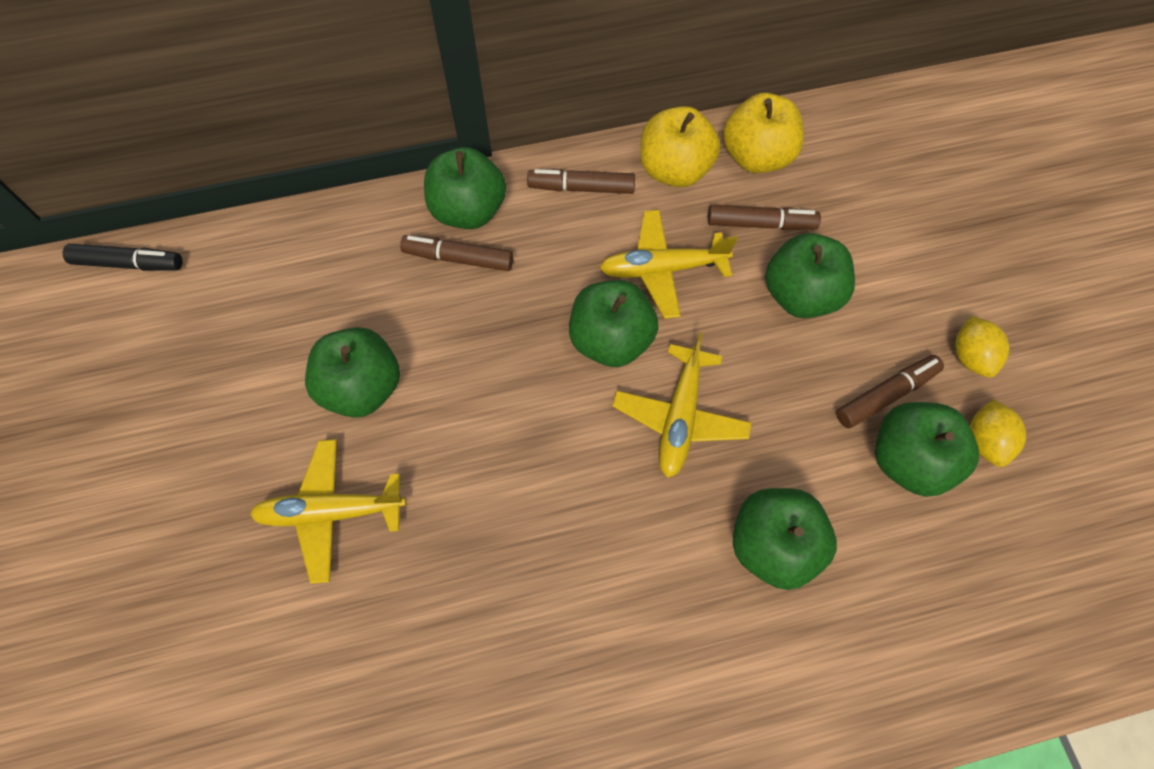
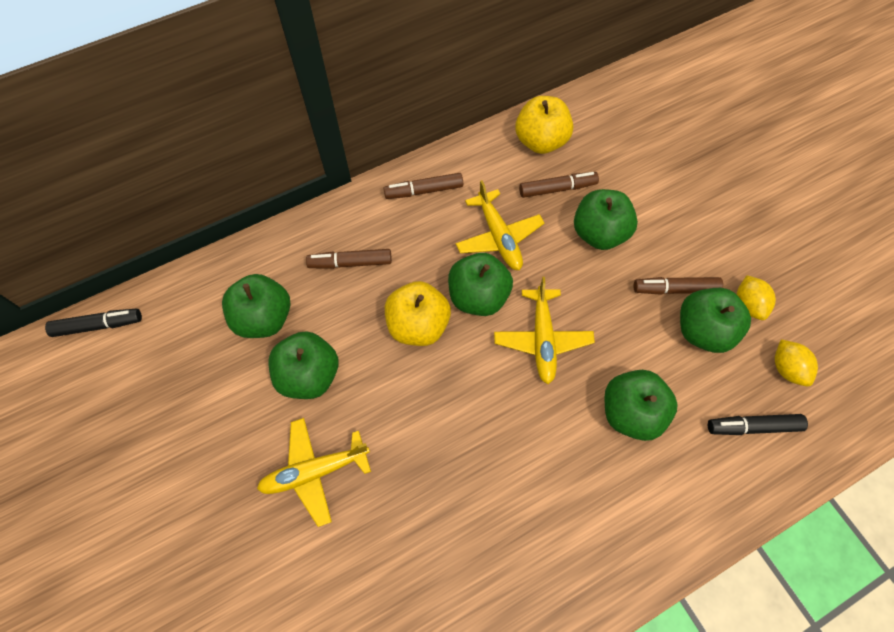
camera: 15 degrees left, 0 degrees up
green apple [424,147,506,229] -> green apple moved to [222,274,290,338]
yellow plane [600,210,737,319] -> yellow plane turned 90 degrees counterclockwise [456,180,544,270]
yellow apple [640,106,720,187] -> yellow apple moved to [385,281,451,346]
brown marker [836,355,944,428] -> brown marker turned 135 degrees counterclockwise [633,277,723,295]
yellow lemon [955,316,1009,378] -> yellow lemon moved to [775,339,818,386]
none -> black marker [708,414,808,435]

